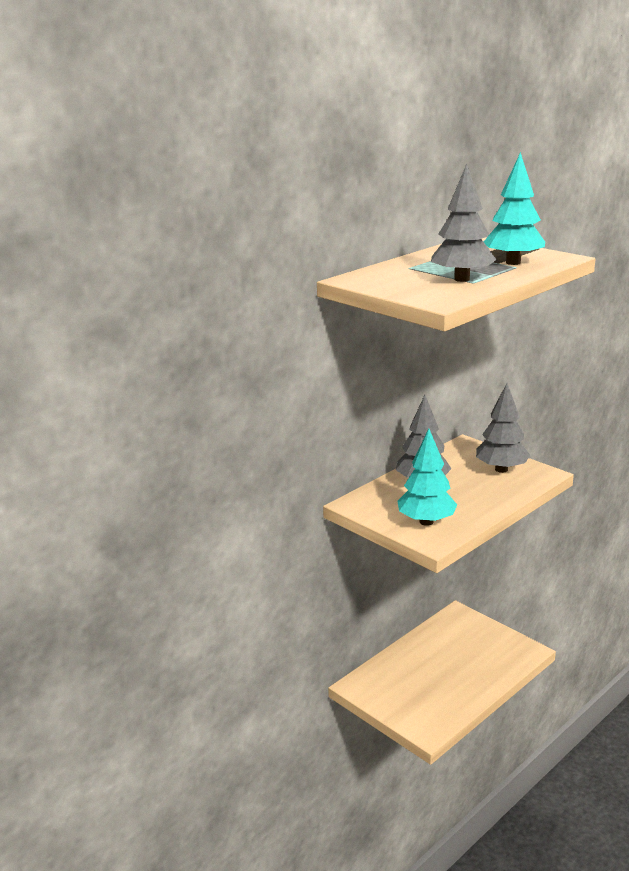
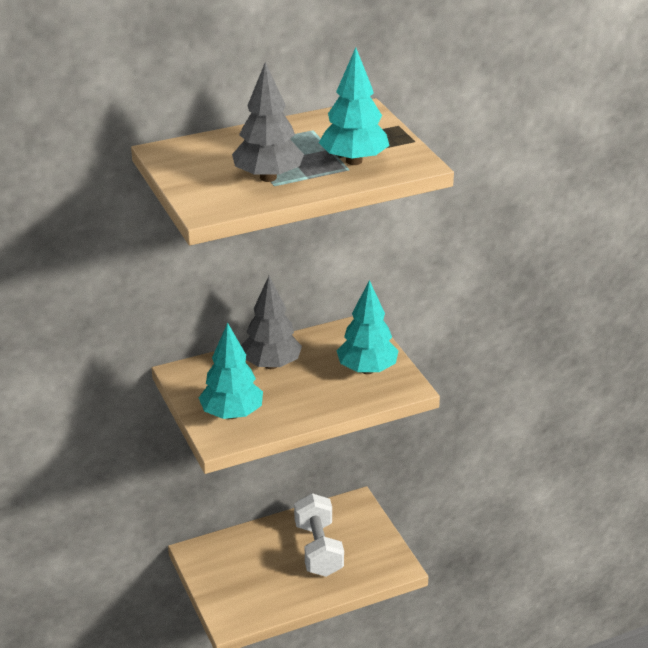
camera: 20 degrees right, 10 degrees up
grey tree [476,383,531,473] -> turquoise tree [337,280,398,374]
none -> white dumbbell [294,493,344,577]

